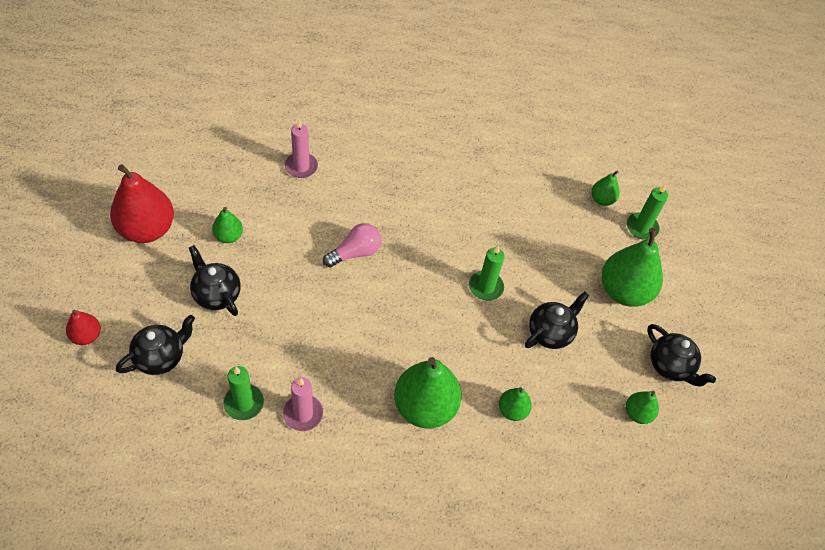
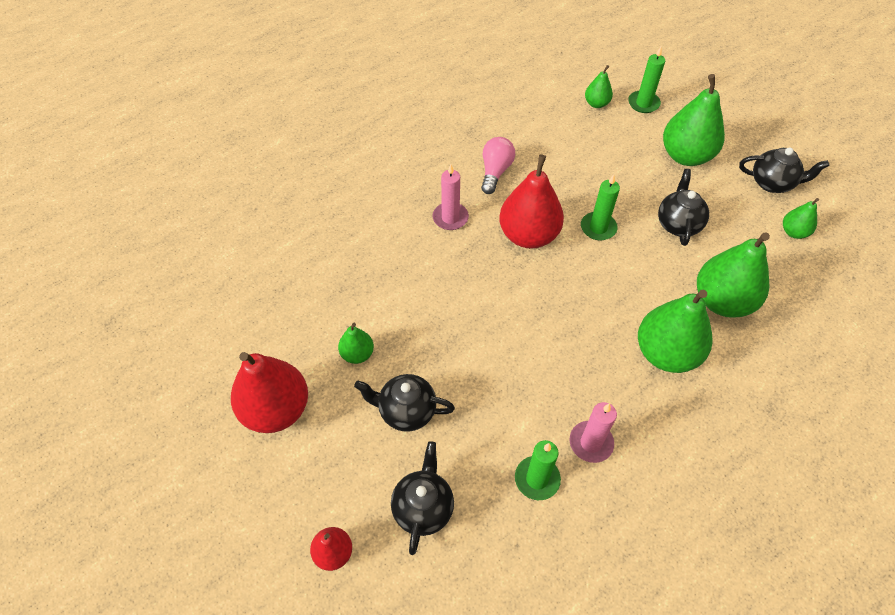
camera: 35 degrees left, 0 degrees up
pink candle [285,120,318,178] -> pink candle moved to [432,164,469,230]
pink light bulb [323,223,381,267] -> pink light bulb moved to [481,137,515,194]
green pear [499,387,532,421] -> green pear [697,232,770,318], size x2.00
none -> red pear [499,154,564,249]

